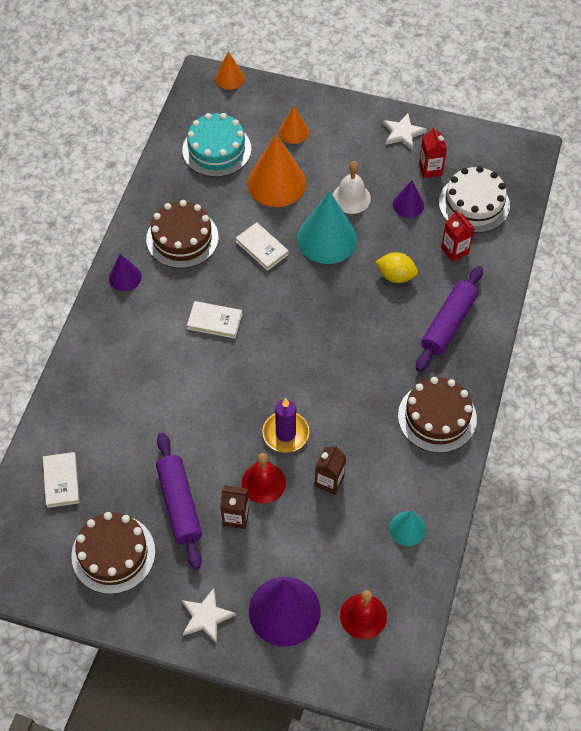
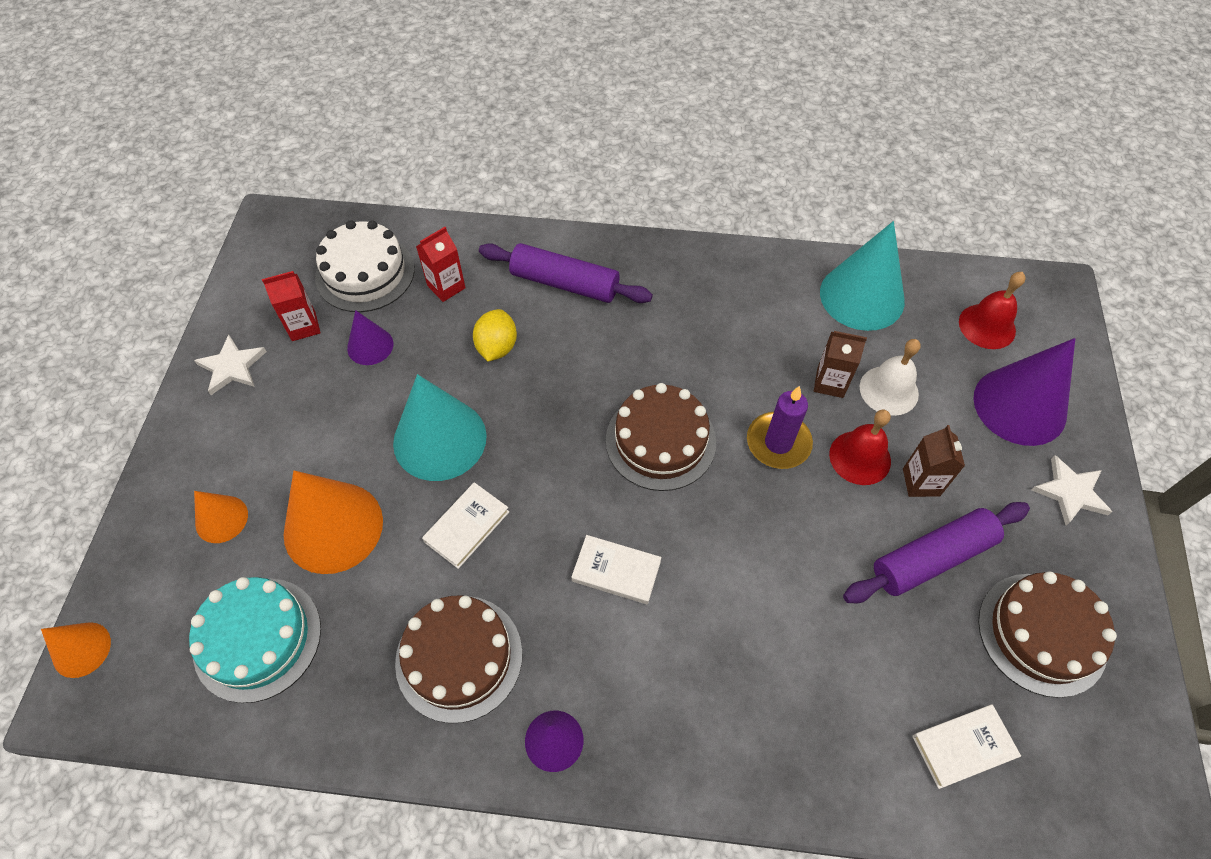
camera: 100 degrees left, 0 degrees up
white book [187,301,242,338] -> white book turned 75 degrees counterclockwise [572,535,661,604]
white bell [333,161,371,214] -> white bell moved to [860,339,920,416]
turquoise cone [389,510,426,546] -> turquoise cone [820,221,905,331], size x1.90
brown cake [398,377,477,453] -> brown cake moved to [606,383,716,491]

